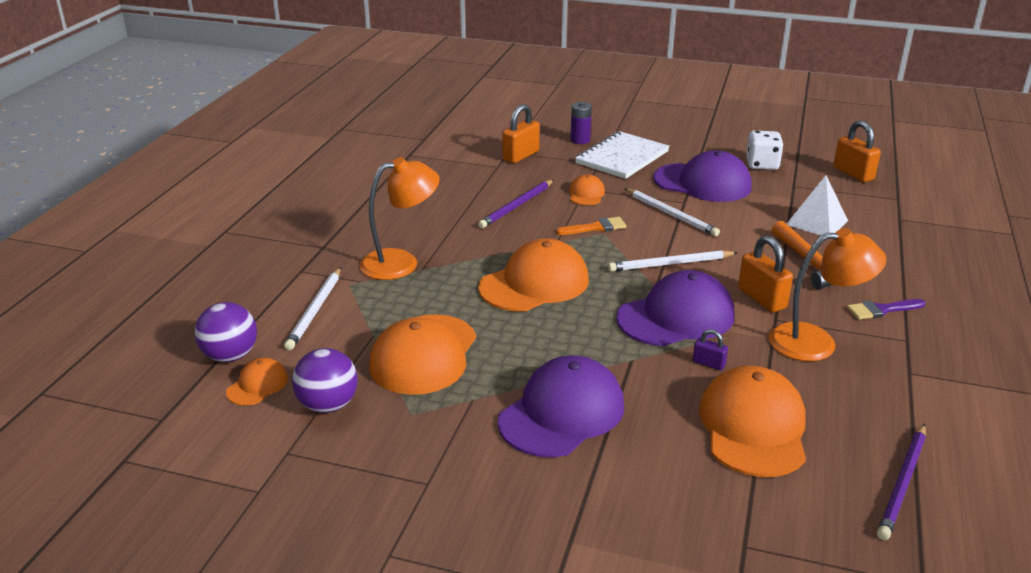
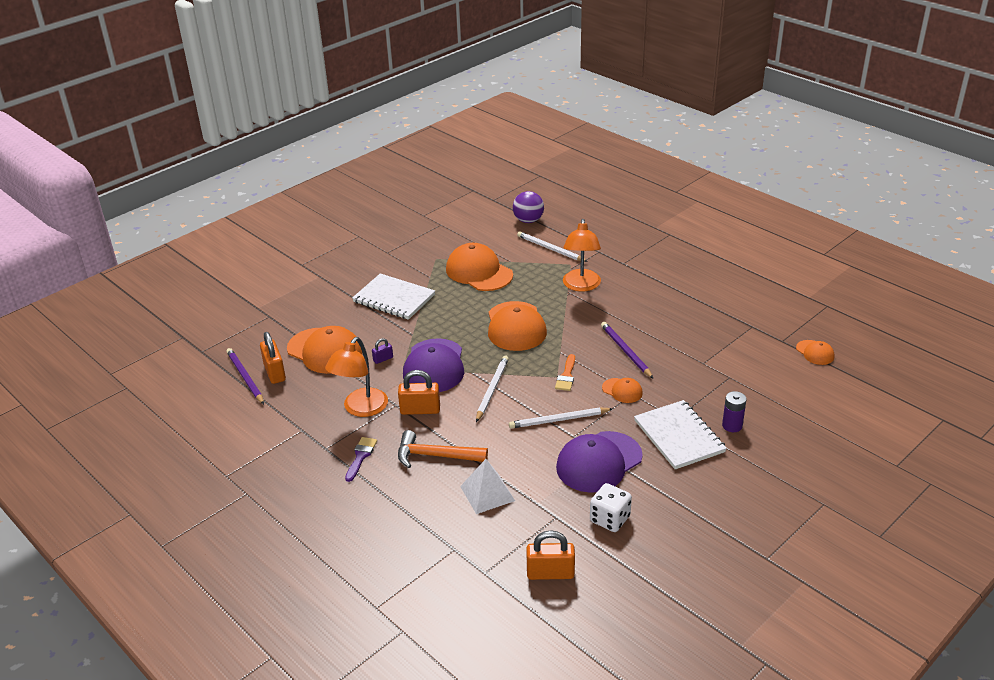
camera: 120 degrees right, 5 degrees up
orange cap [226,358,288,406] -> orange cap moved to [796,340,835,365]
purple ball [292,348,358,413] -> none
purple cap [498,355,624,457] -> white notebook [352,273,435,320]
orange padlock [502,104,540,163] -> orange padlock moved to [260,332,286,384]

